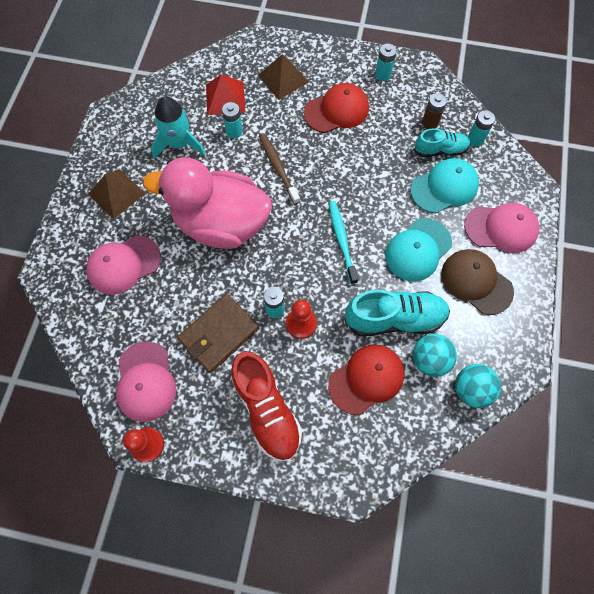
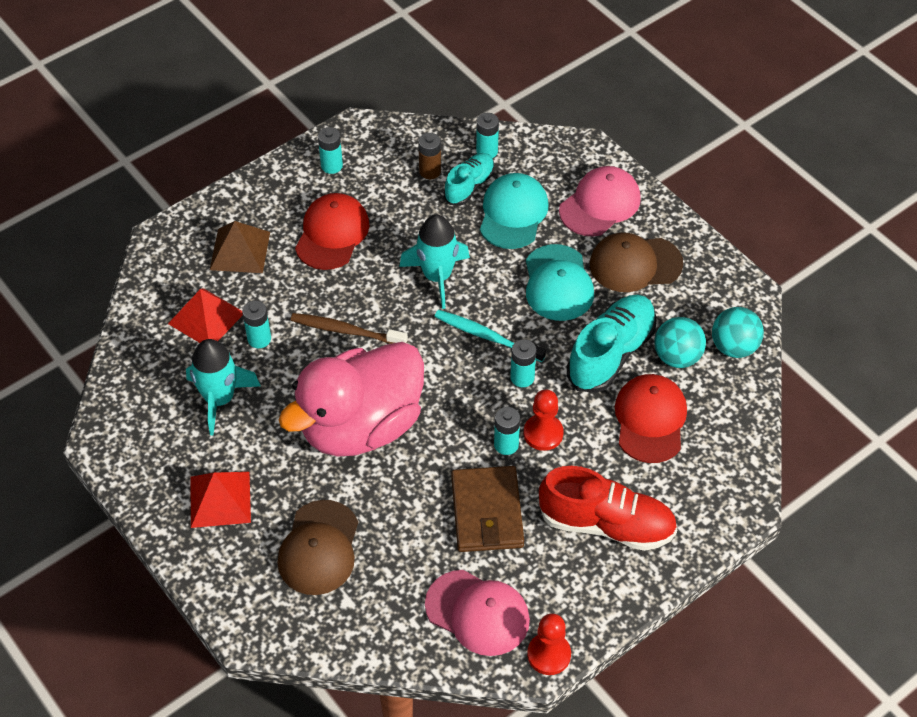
camera: 50 degrees left, 15 degrees down
pink cap [86,235,161,295] -> brown cap [278,500,358,595]
brown pyramid [88,169,146,219] -> red pyramid [191,472,251,528]
none -> turquoise rocket [399,215,470,309]
none -> turquoise battery [510,339,537,387]

